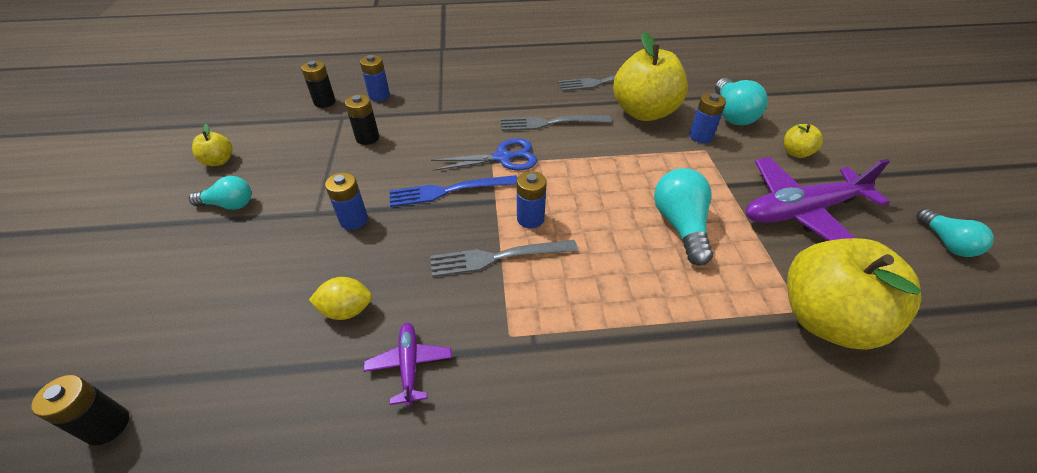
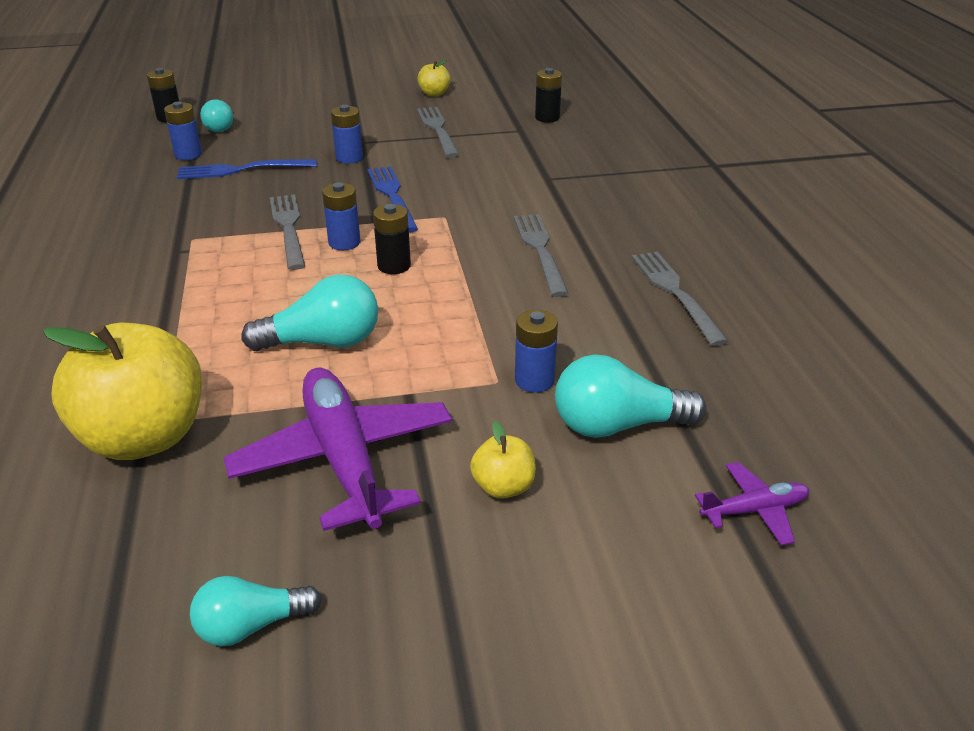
camera: 85 degrees right, 10 degrees down
turquoise light bulb [189,176,251,210] -> turquoise light bulb moved to [200,99,233,132]
yellow lemon [309,277,372,320] -> blue fork [177,159,317,179]
black battery [345,95,379,145] -> black battery moved to [373,204,411,274]
blue battery [360,55,390,101] -> blue battery moved to [164,101,202,160]
purple plane [363,323,452,407] -> purple plane moved to [695,462,809,546]
blue scissors [431,138,537,171] -> none
yellow apple [613,32,688,121] -> none
none -> grey fork [417,107,460,158]

